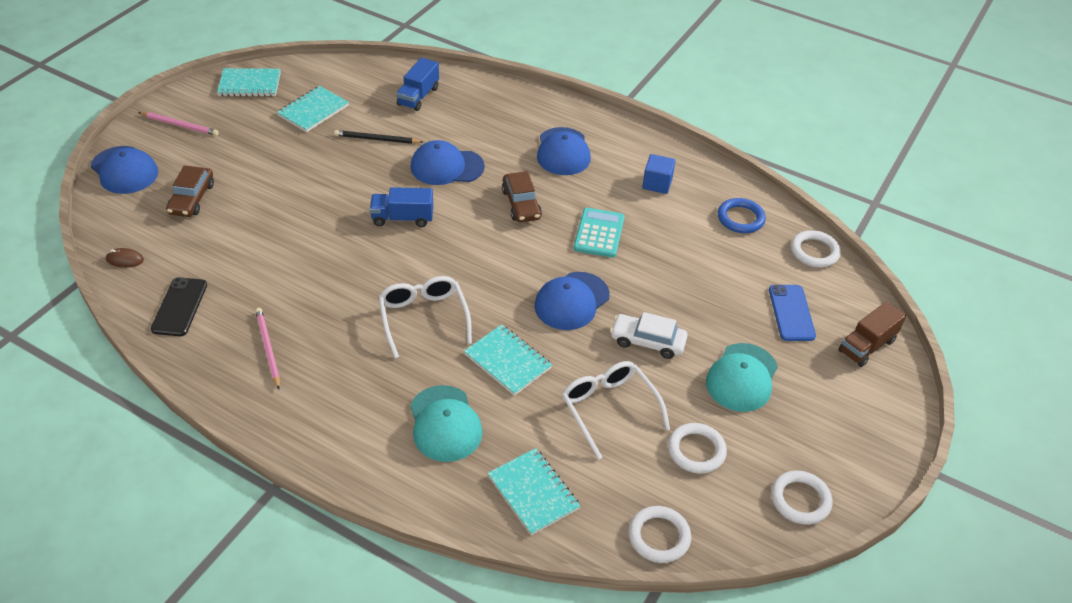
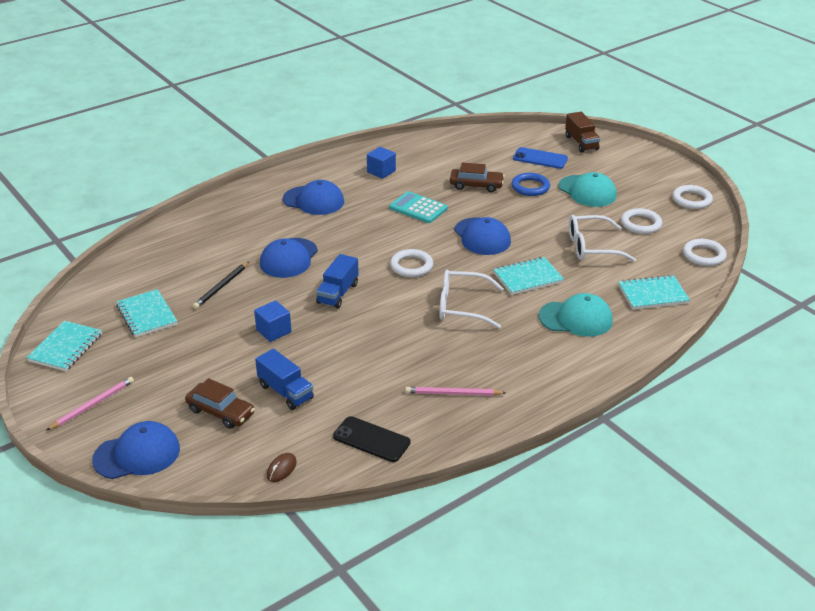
camera: 65 degrees left, 10 degrees down
blue truck [396,58,439,111] -> blue truck moved to [255,349,314,410]
brown car [502,171,542,222] -> brown car moved to [450,163,505,192]
white car [610,312,688,359] -> none
blue ring [718,198,766,233] -> blue ring moved to [511,173,550,196]
white ring [791,230,841,267] -> white ring moved to [390,249,433,277]
none -> blue cube [254,300,292,342]

